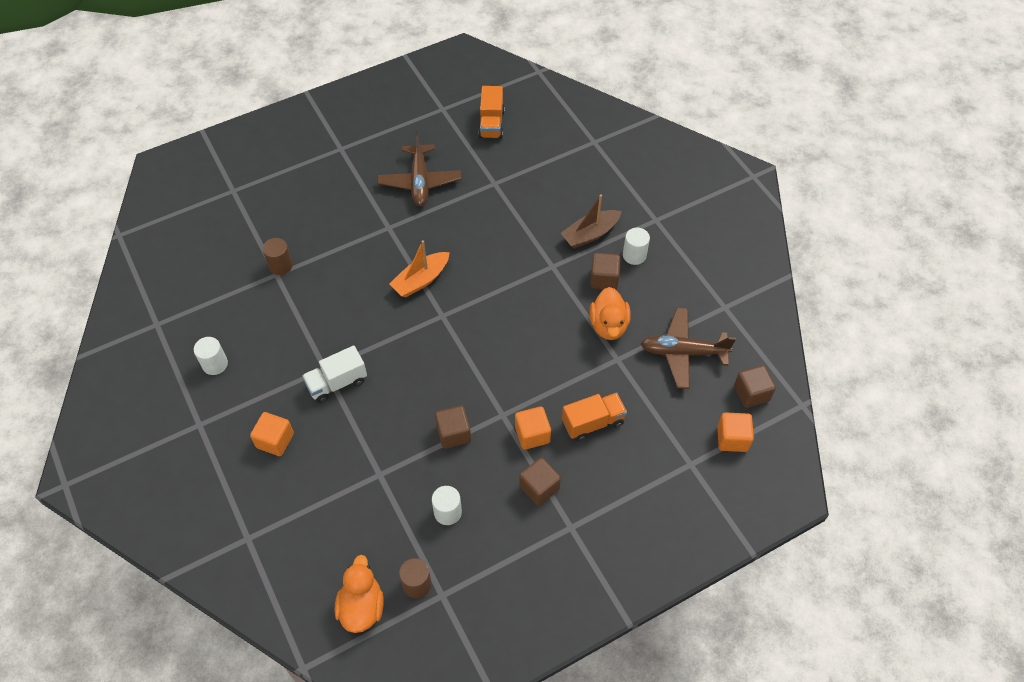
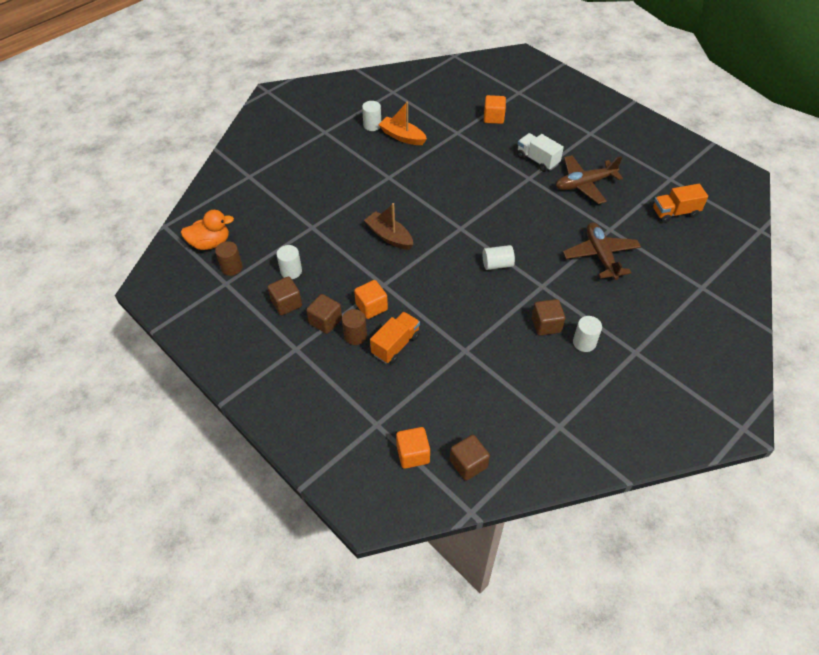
camera: 75 degrees right, 5 degrees down
orange cube [250,412,294,456] -> orange cube moved to [484,95,506,124]
brown cylinder [262,238,293,275] -> brown cylinder moved to [342,309,367,345]
white truck [302,345,367,403] -> white truck moved to [517,133,564,172]
orange boat [389,240,450,298] -> orange boat moved to [378,102,427,145]
brown cube [435,406,471,449] -> brown cube moved to [268,277,302,315]
brown boat [561,194,622,248] -> brown boat moved to [364,203,413,250]
orange truck [562,393,627,441] -> orange truck turned 105 degrees counterclockwise [370,312,420,364]
orange duck [590,287,630,340] -> none
brown plane [641,308,736,389] -> brown plane moved to [563,223,641,280]
none -> white cylinder [483,245,515,270]

